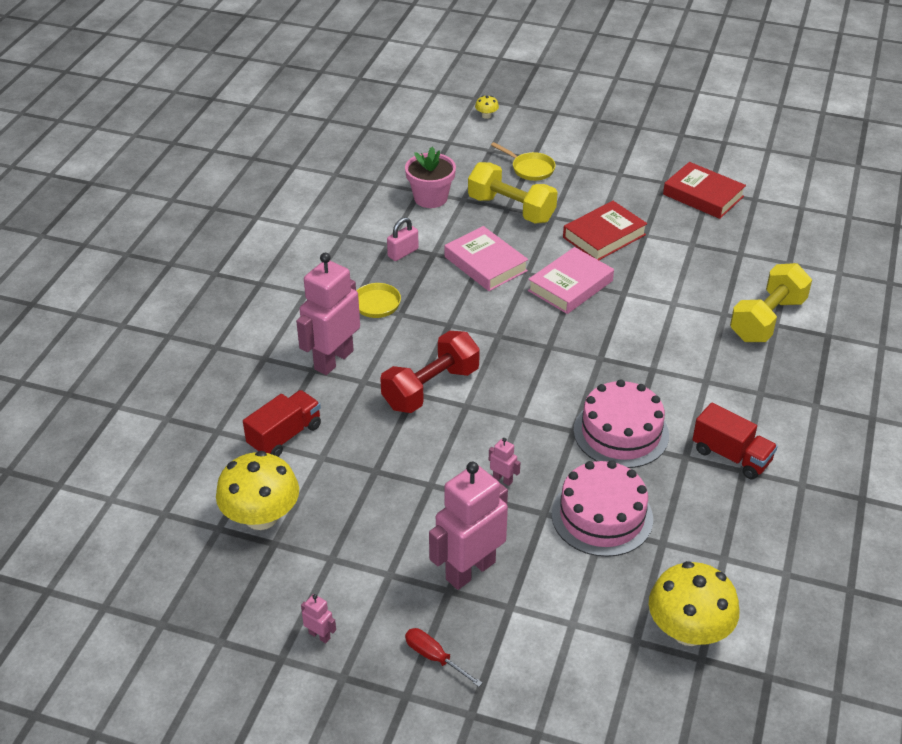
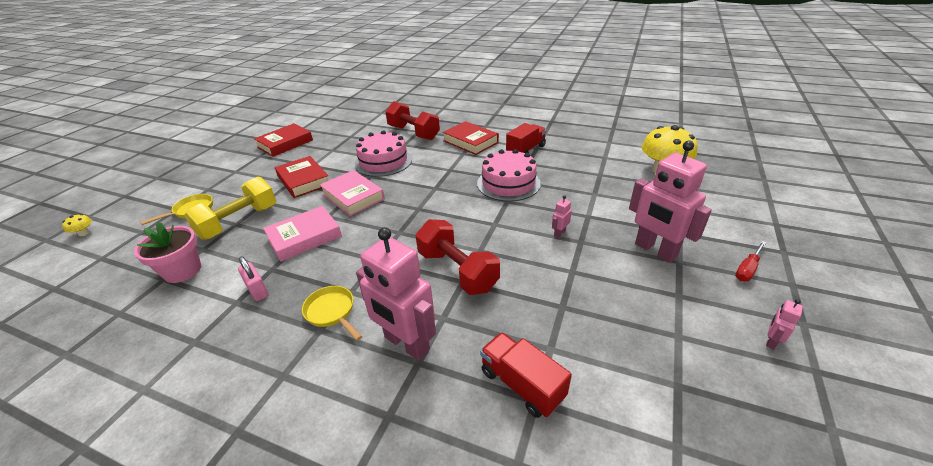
camera: 85 degrees left, 5 degrees down
yellow mushroom [216,451,299,530] -> none
pink cake [551,460,653,557] -> pink cake moved to [355,130,412,177]
yellow dumbbell [730,263,812,342] -> red dumbbell [385,101,440,140]
none -> red book [443,121,499,155]

